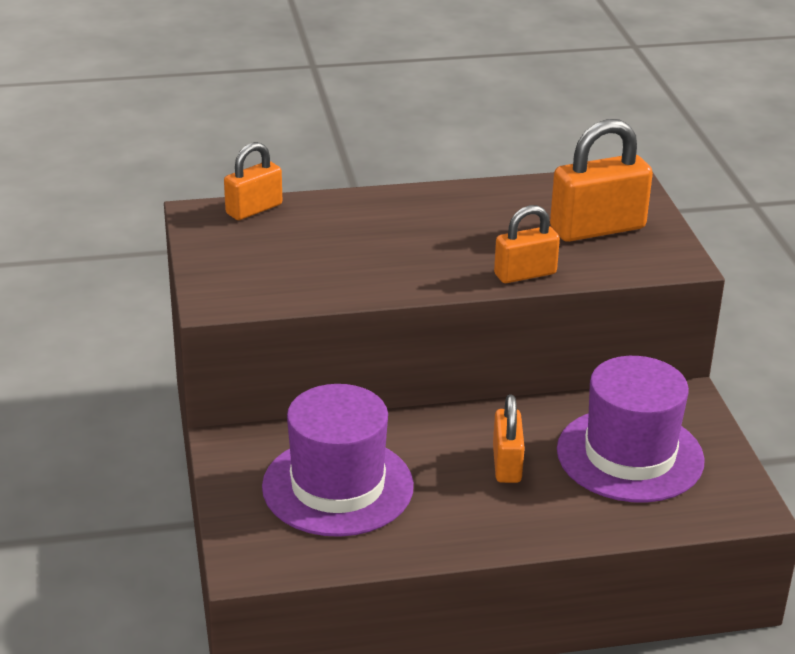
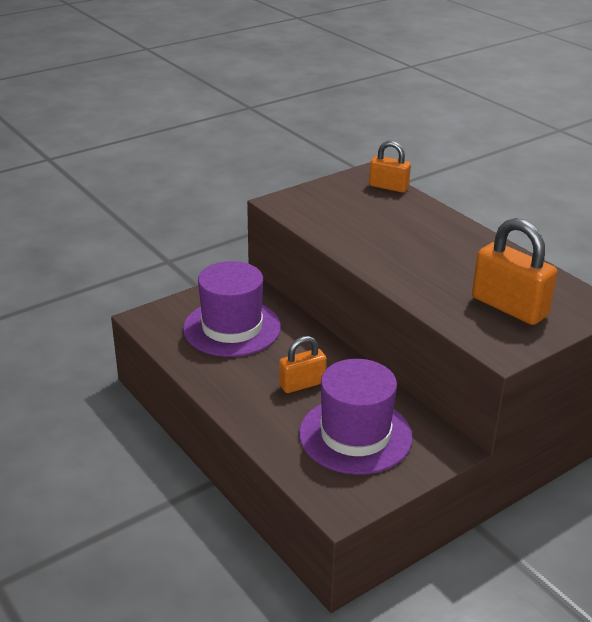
camera: 65 degrees right, 0 degrees up
orange padlock [494,205,560,283] -> none

